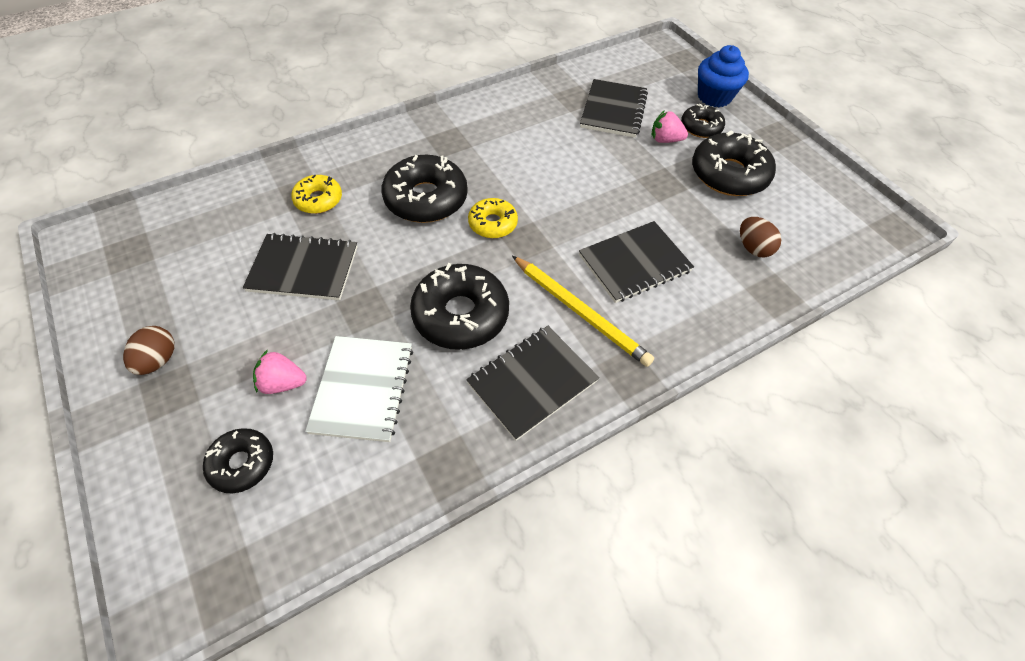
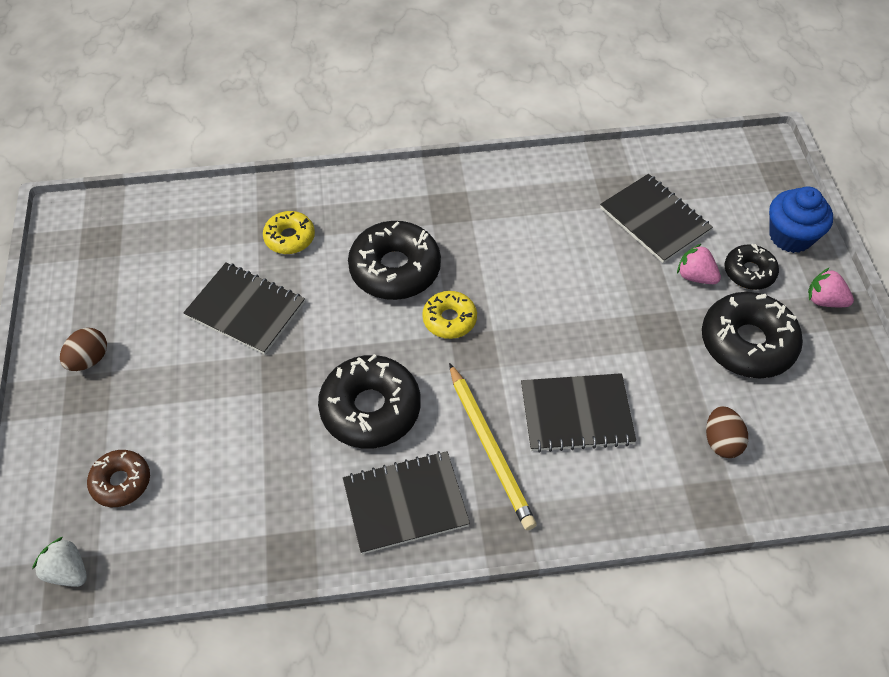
camera: 25 degrees right, 0 degrees up
black donut [203,428,273,493] -> brown donut [87,450,150,507]
pink strawberry [253,350,307,394] -> pink strawberry moved to [808,267,854,307]
white notebook [305,336,413,442] -> none
black notebook [580,79,648,138] -> black notebook turned 75 degrees counterclockwise [600,174,713,263]
none -> white strawberry [32,537,87,587]

